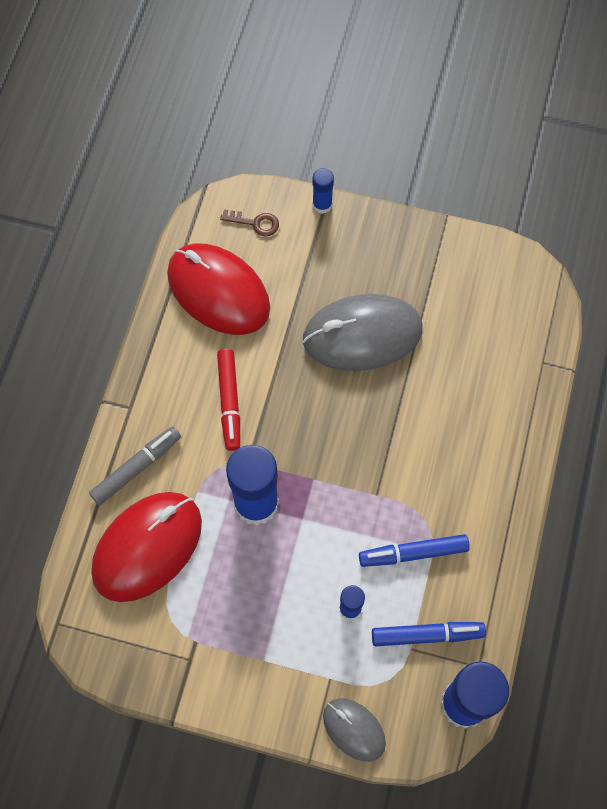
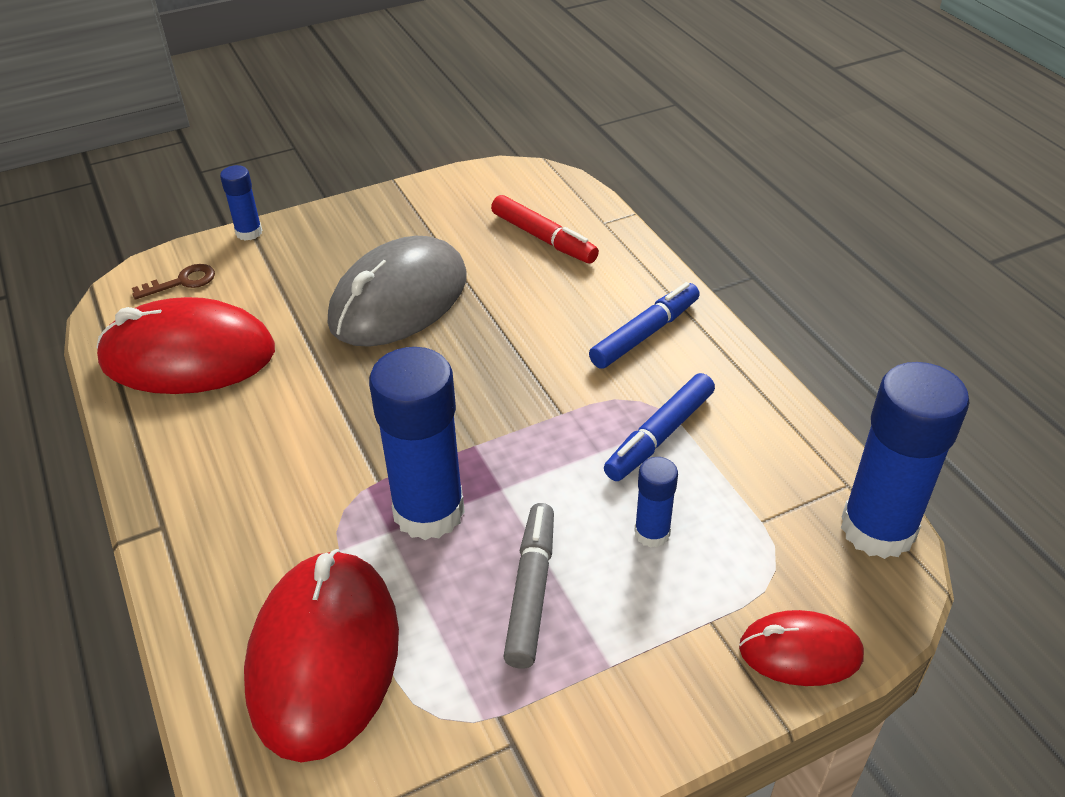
camera: 40 degrees left, 25 degrees down
grey marker [89,426,181,505] -> grey marker moved to [503,503,554,669]
red marker [217,349,240,451] -> red marker moved to [491,195,599,264]
grey mouse [323,698,386,762] -> red mouse [739,610,864,686]
blue marker [372,622,486,647] -> blue marker moved to [589,282,700,369]

